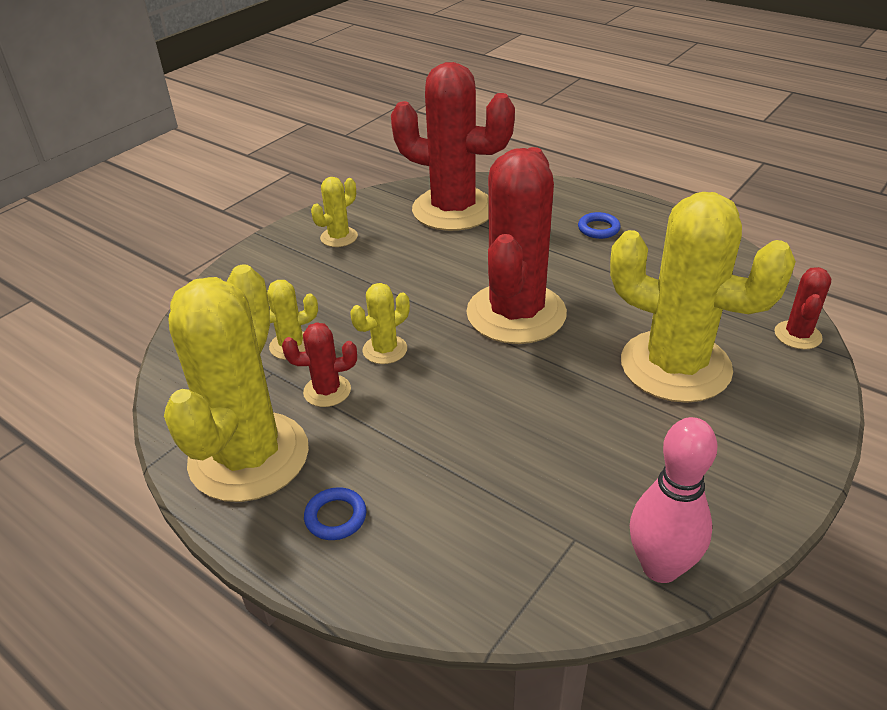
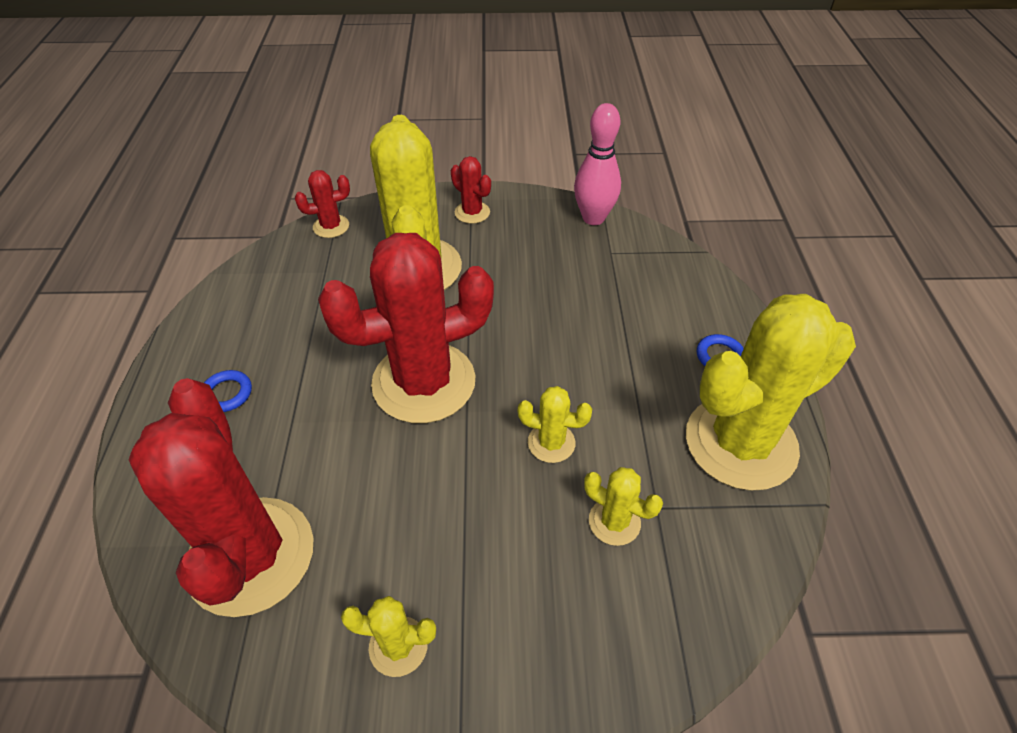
camera: 130 degrees left, 10 degrees up
red cactus [282,322,357,407] -> red cactus moved to [451,156,491,224]

